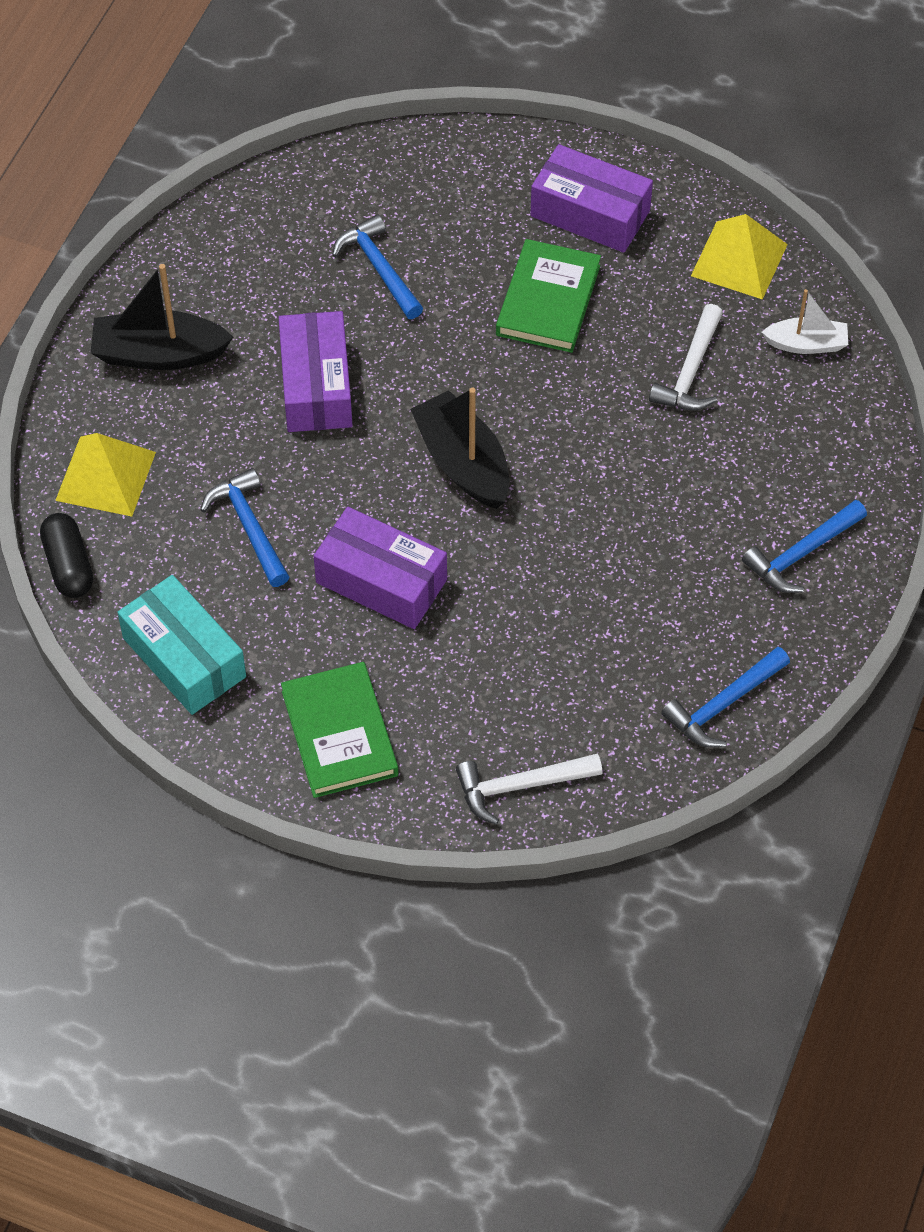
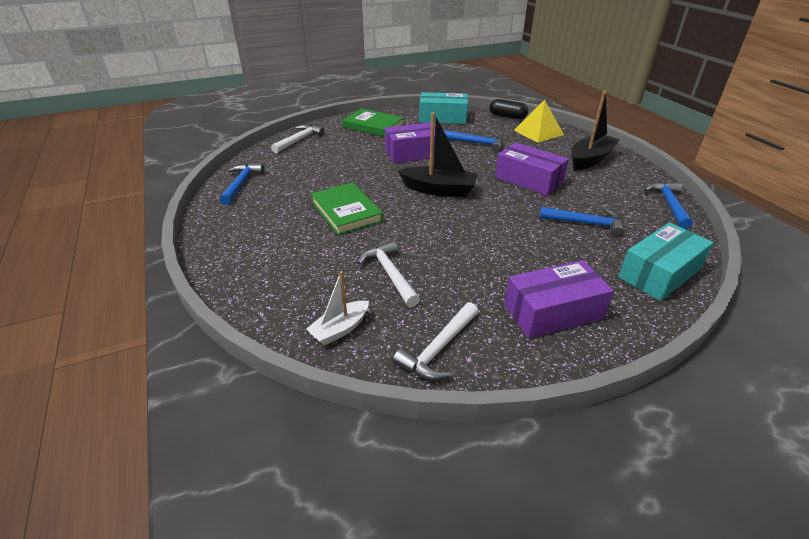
camera: 135 degrees right, 20 degrees down
green book [496,239,601,353] -> green book moved to [311,182,383,235]
yellow pyramid [691,214,788,299] -> white hammer [393,302,478,380]
blue hammer [742,500,867,593] -> blue hammer moved to [644,182,693,229]
none -> turquoise box [618,222,714,301]

